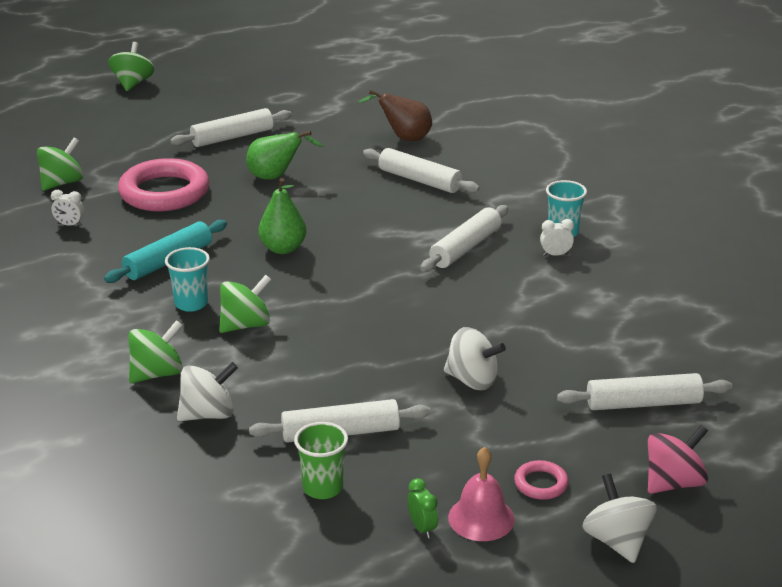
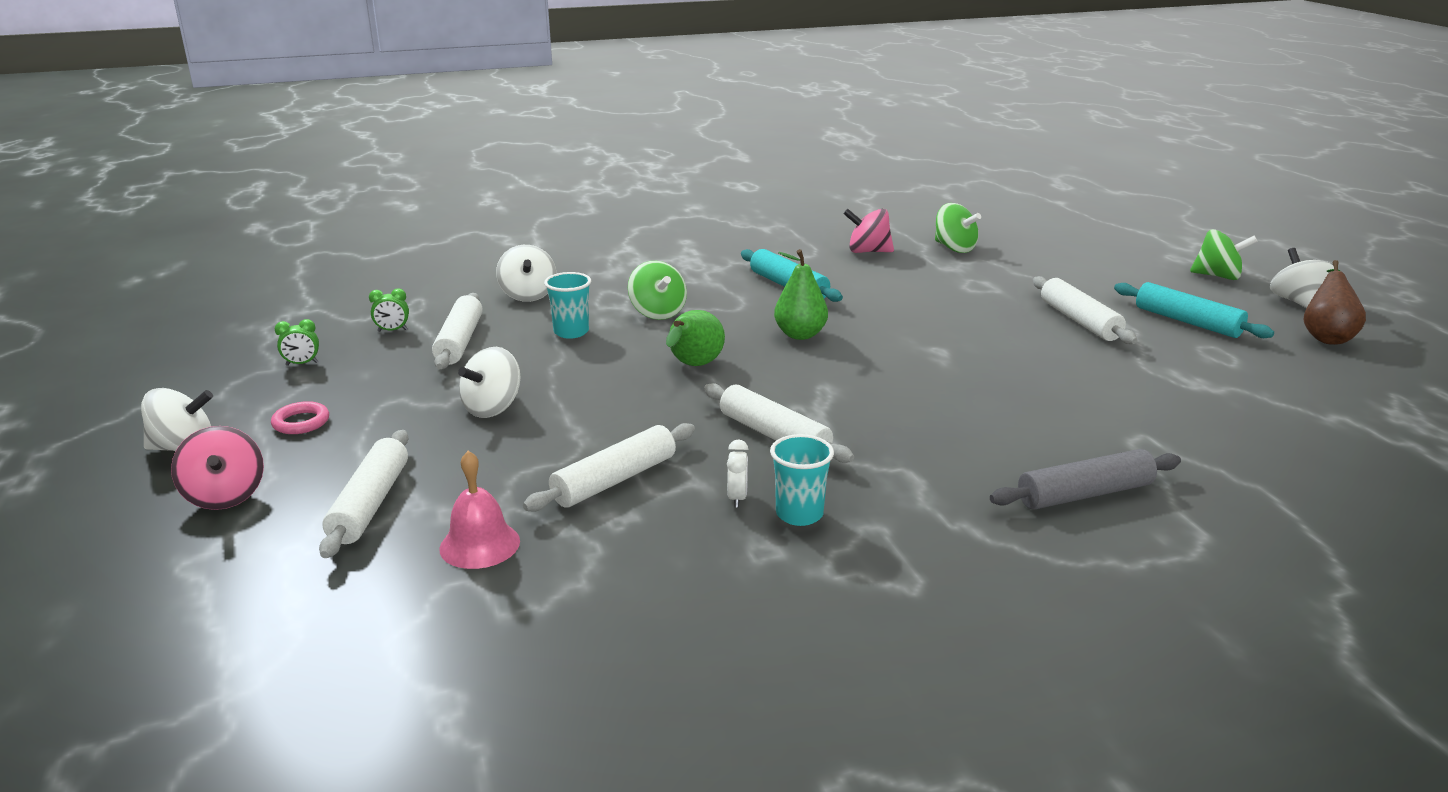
camera: 100 degrees right, 5 degrees down
white clock [51,190,84,227] -> pink spinning top [843,209,894,253]
pink ring [118,158,209,211] -> none
green spinning top [128,320,183,383] -> none
turquoise cup [165,247,210,312] -> turquoise cup moved to [544,272,591,339]
green pear [246,131,323,179] -> green pear moved to [666,310,725,366]
green cup [294,422,348,499] -> green clock [369,289,409,332]
brown pear [358,90,432,141] -> brown pear moved to [1304,260,1366,345]
white rolling pin [363,148,480,193] -> white rolling pin moved to [523,423,695,511]
pink bell [448,447,515,541] -> pink bell moved to [440,451,520,569]
none -> grey rolling pin [990,449,1181,510]
none -> turquoise rolling pin [1114,282,1274,338]
none -> white spinning top [1270,248,1334,308]

